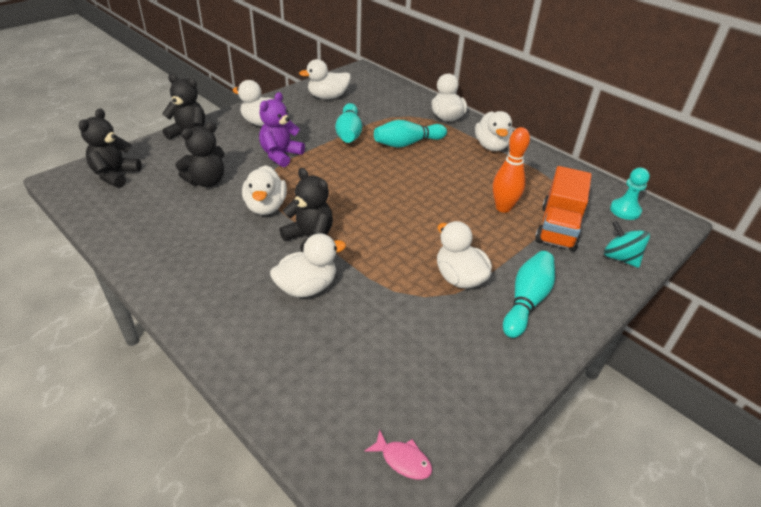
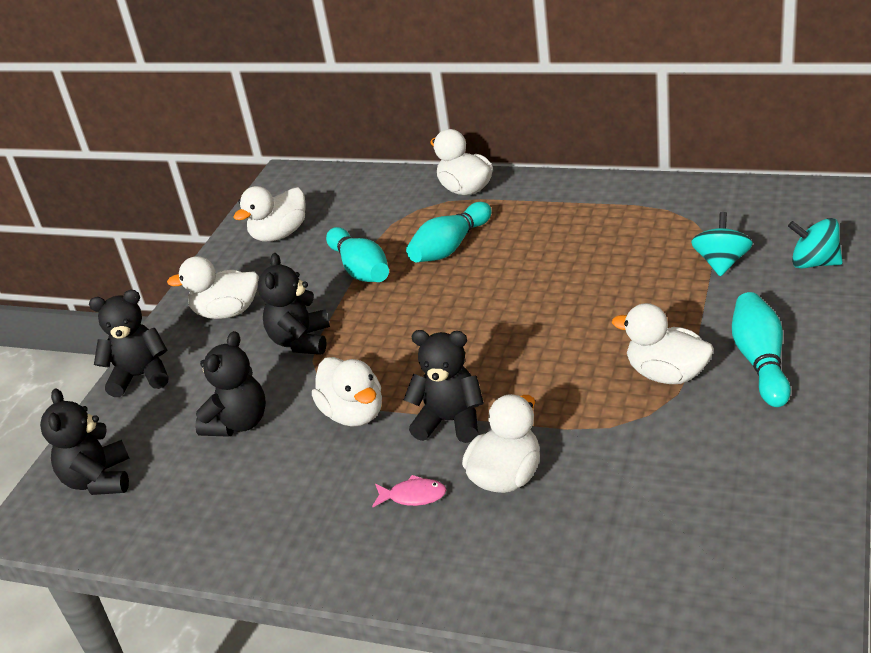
camera: 20 degrees left, 5 degrees down
purple teddy bear [259,92,305,167] -> black teddy bear [258,253,330,355]
pink fish [365,429,432,480] -> pink fish moved to [372,475,446,508]
white duck [475,111,513,151] -> none
orange bowling pin [493,127,530,213] -> none
orange truck [535,166,592,252] -> turquoise spinning top [691,212,753,276]
turquoise pawn [610,168,650,220] -> none

